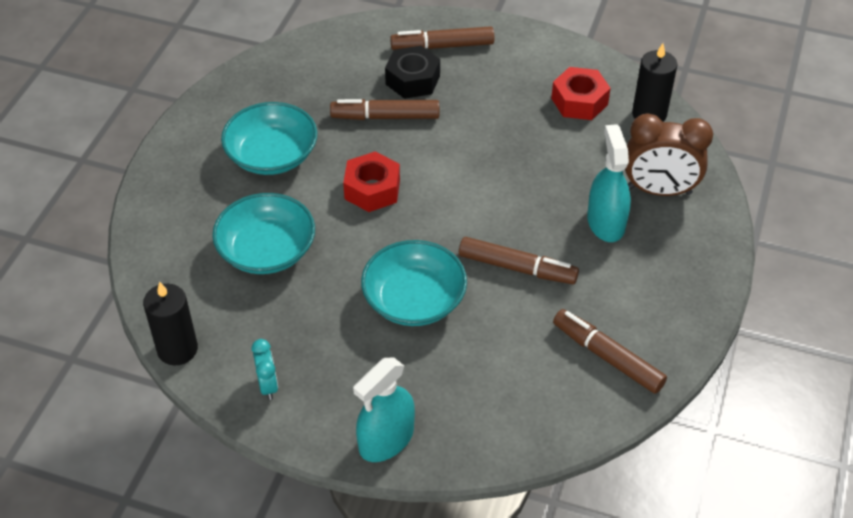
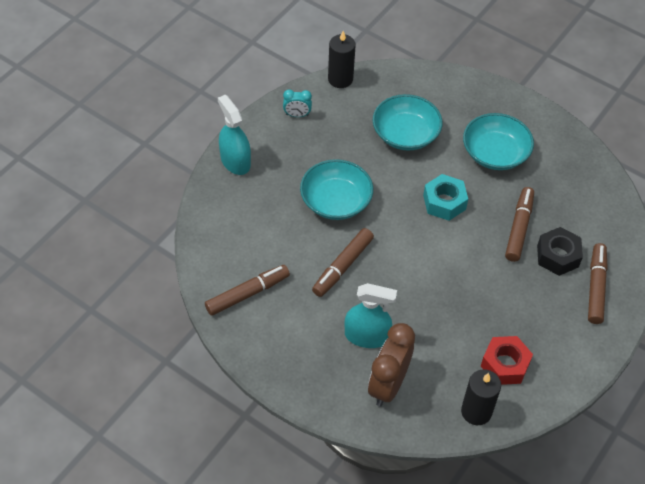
camera: 105 degrees right, 5 degrees up
red nut [343,152,400,212] -> turquoise nut [423,174,468,221]

